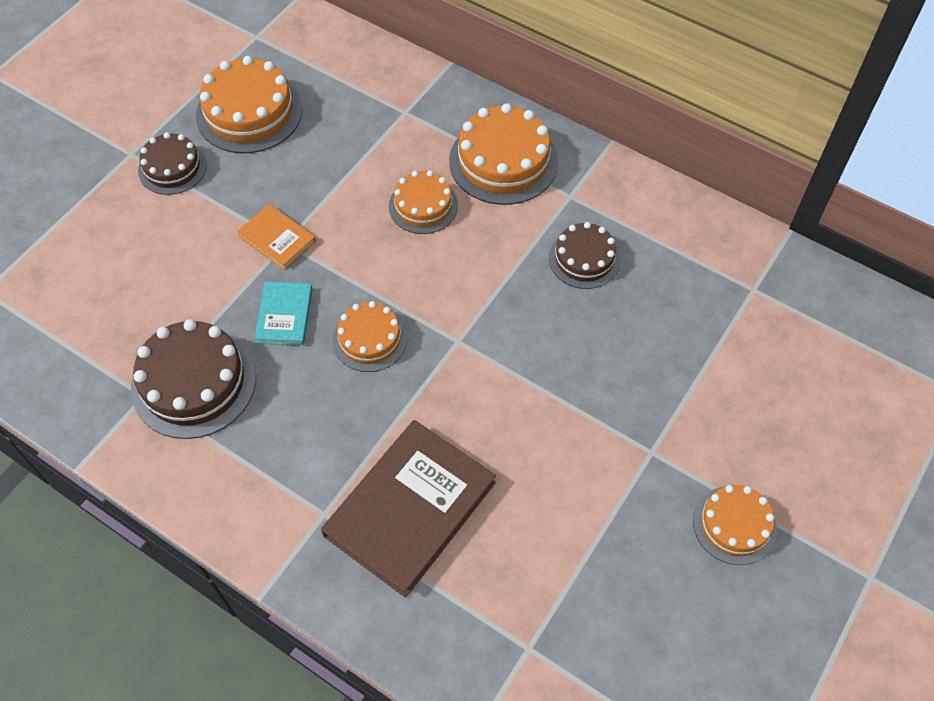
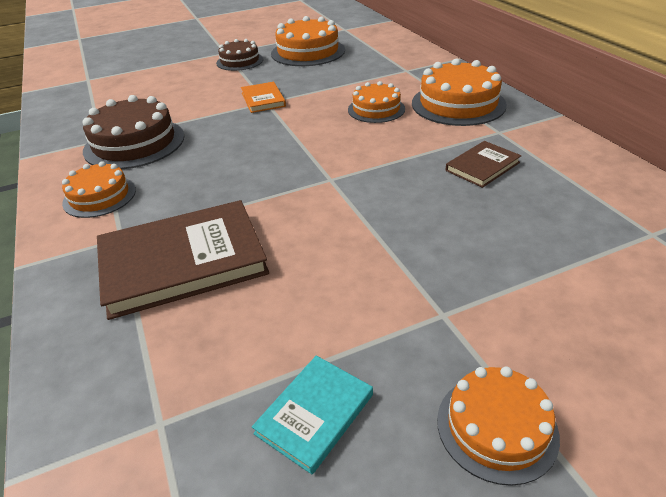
camera: 35 degrees right, 20 degrees down
turquoise book [254,282,312,346] -> turquoise book moved to [252,356,373,474]
orange cake [332,301,407,372] -> orange cake moved to [62,161,136,218]
brown cake [549,222,620,289] -> brown book [445,141,521,188]

